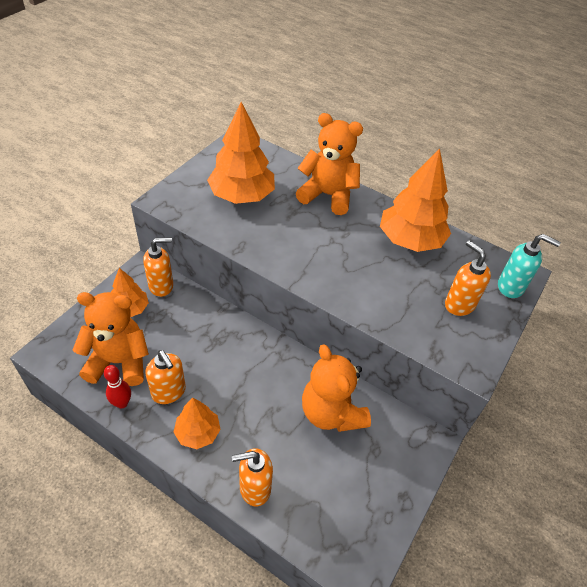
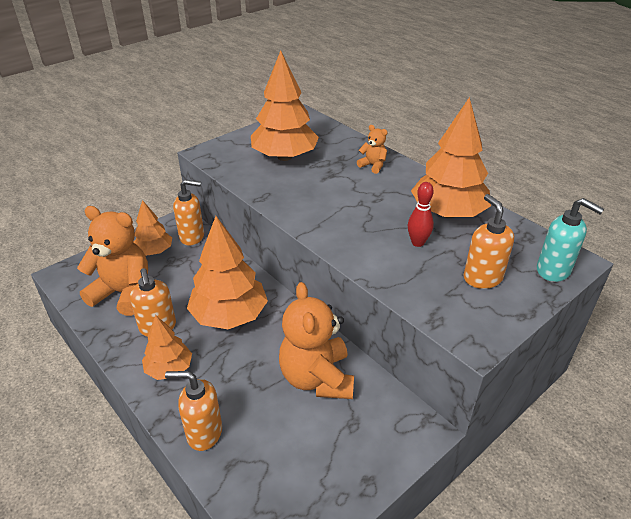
camera: 20 degrees right, 10 degrees down
red bowling pin [104,365,131,408] -> red bowling pin moved to [408,182,434,247]
orange teddy bear [296,113,363,215] -> orange teddy bear [357,125,388,174], size x0.46
none -> orange tree [187,216,268,329]

